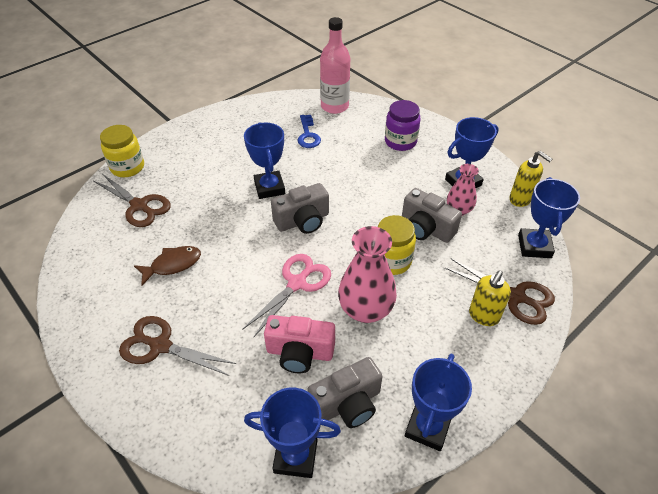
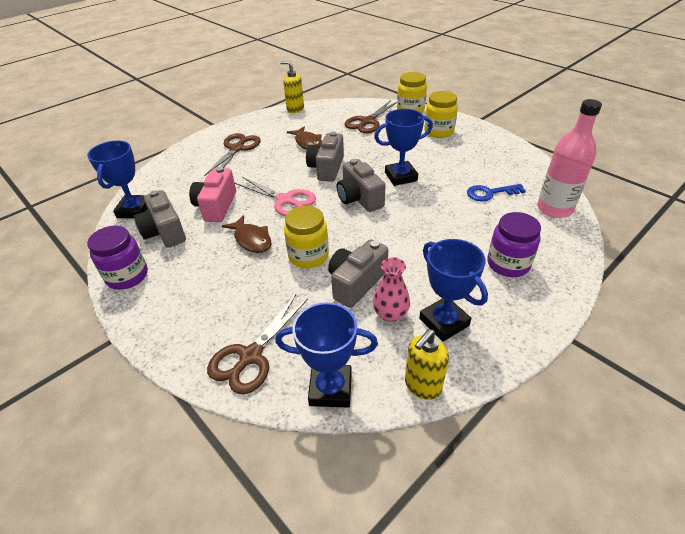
camera: 90 degrees right, 5 degrees down
pink vase [338,226,397,323] -> brown fish [222,215,271,253]
blue trophy [405,354,472,451] -> purple jar [87,226,148,290]
yellow soap dispenser [469,270,511,326] -> yellow soap dispenser moved to [280,61,304,113]
none -> grey camera [306,132,344,182]
none -> yellow jar [424,91,458,138]

